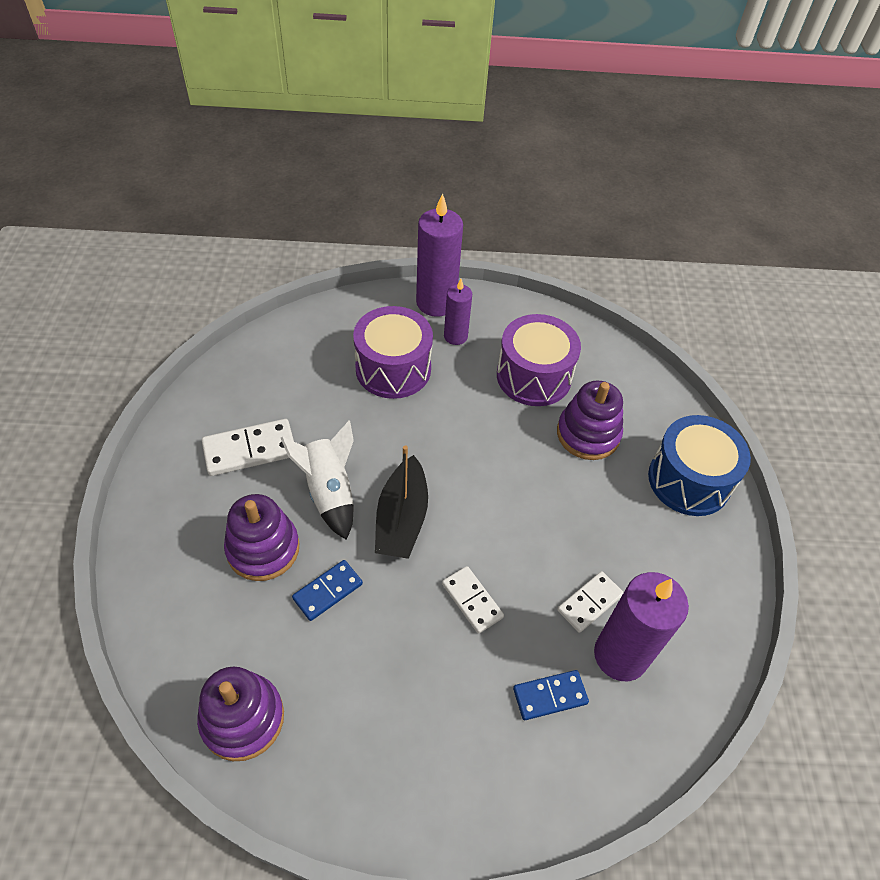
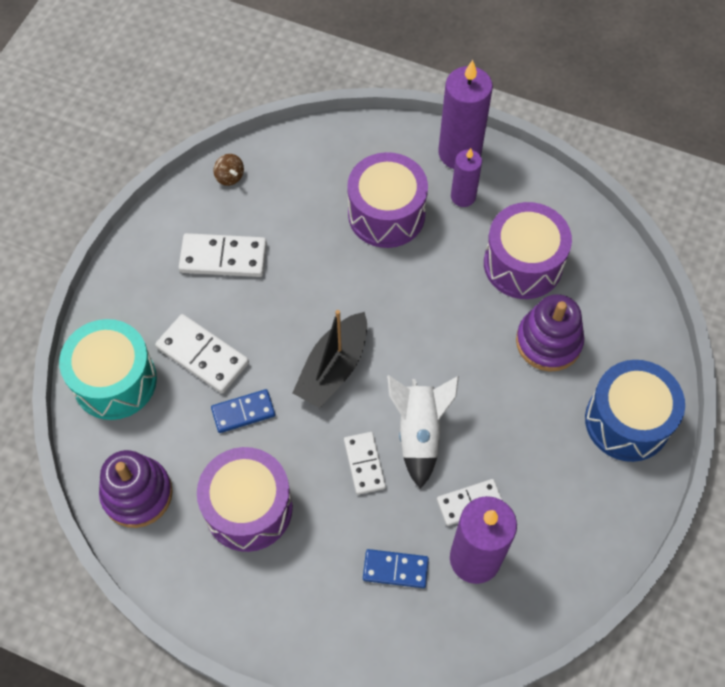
camera: 25 degrees right, 10 degrees up
purple stacking toy [224,494,299,581] -> white domino [155,314,249,393]
white rocket [281,421,354,540] -> white rocket moved to [387,375,459,489]
none -> turquoise drum [59,319,157,420]
none -> purple drum [197,447,293,552]
none -> brown spinning top [213,154,244,186]

